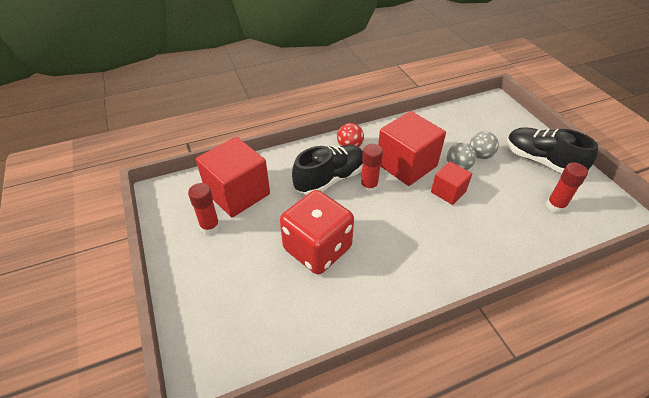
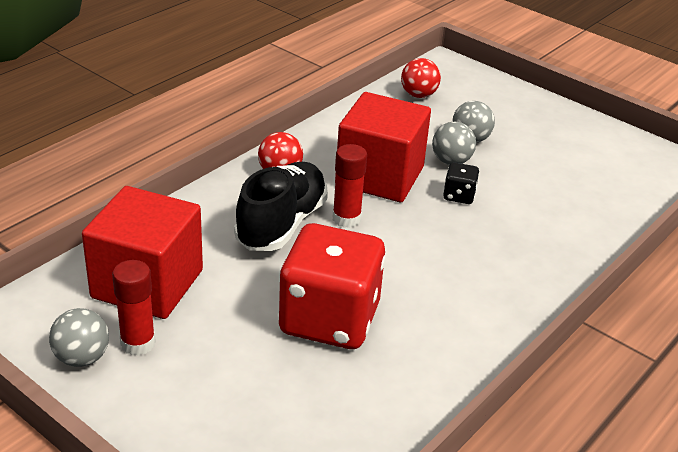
camera: 30 degrees left, 10 degrees down
red cube [431,162,472,205] -> black dice [443,162,479,204]
black shoe [507,127,598,173] -> none
red glue stick [546,162,588,213] -> none
none -> grey ball [49,308,109,367]
none -> red ball [401,58,441,98]

